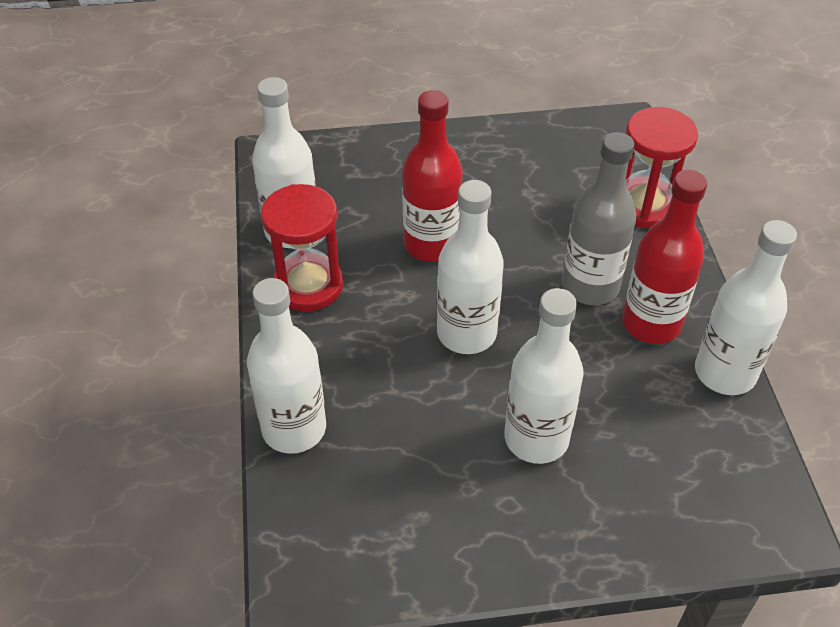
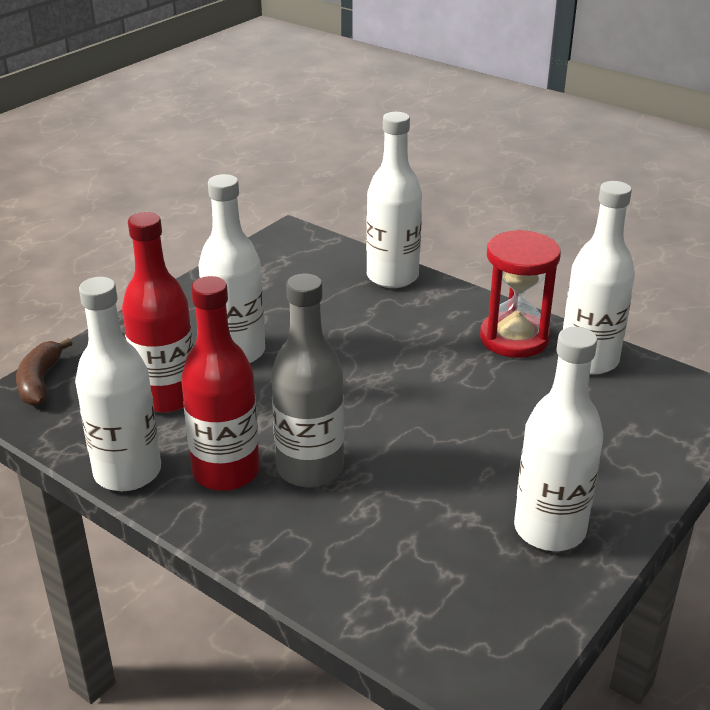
camera: 135 degrees right, 15 degrees down
red bottle [402,90,463,262] -> red bottle moved to [122,212,193,413]
white bottle [437,180,504,354] -> white bottle moved to [514,327,603,551]
red hourglass [626,107,698,228] -> none
none -> brown banana [16,338,73,406]

